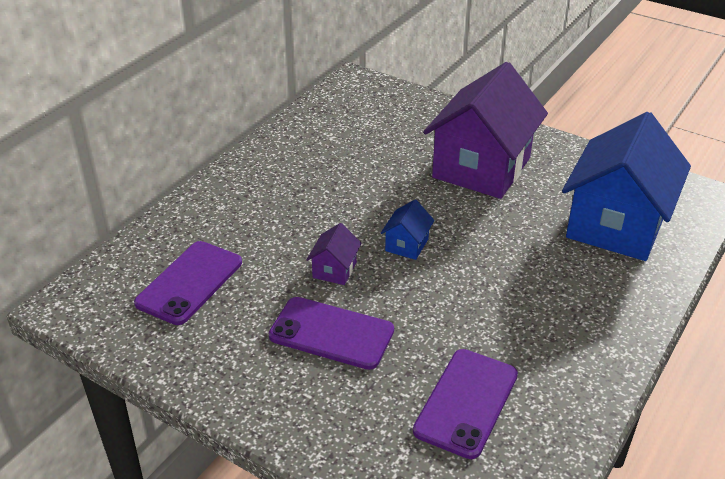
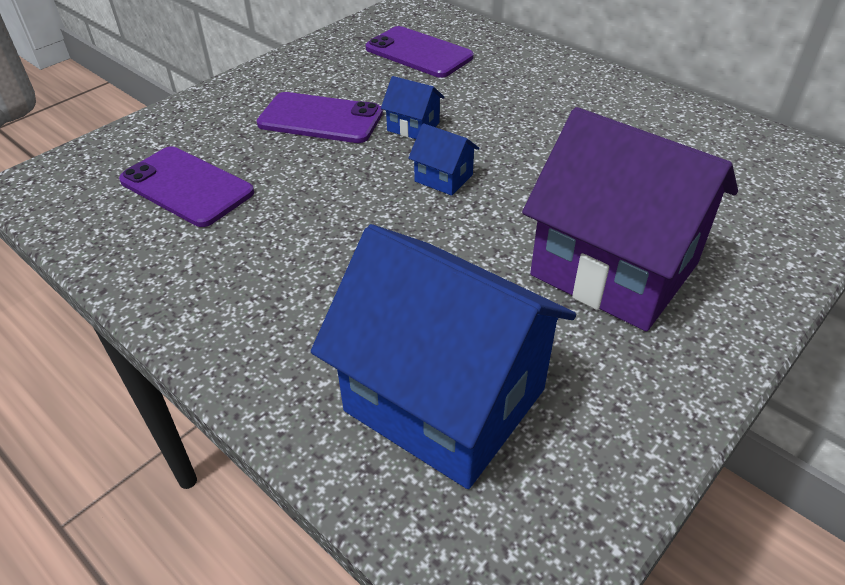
camera: 100 degrees right, 5 degrees up
purple phone [269,297,394,370] -> purple phone turned 75 degrees clockwise [257,92,383,143]
purple house [306,223,362,285] -> blue house [381,76,444,139]

